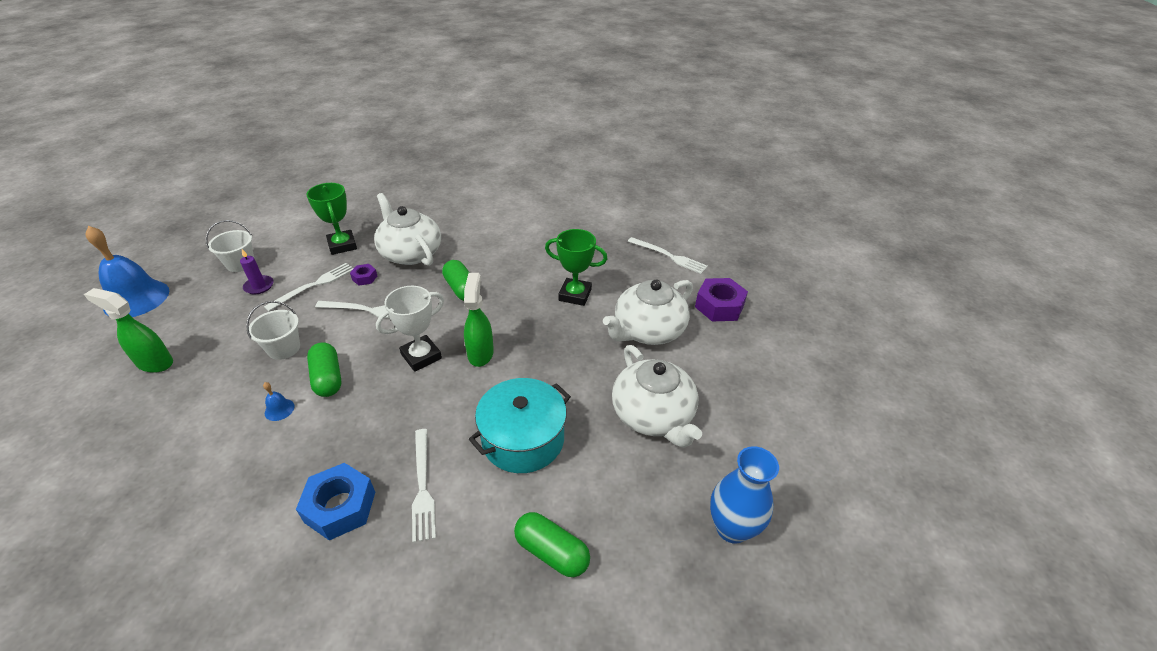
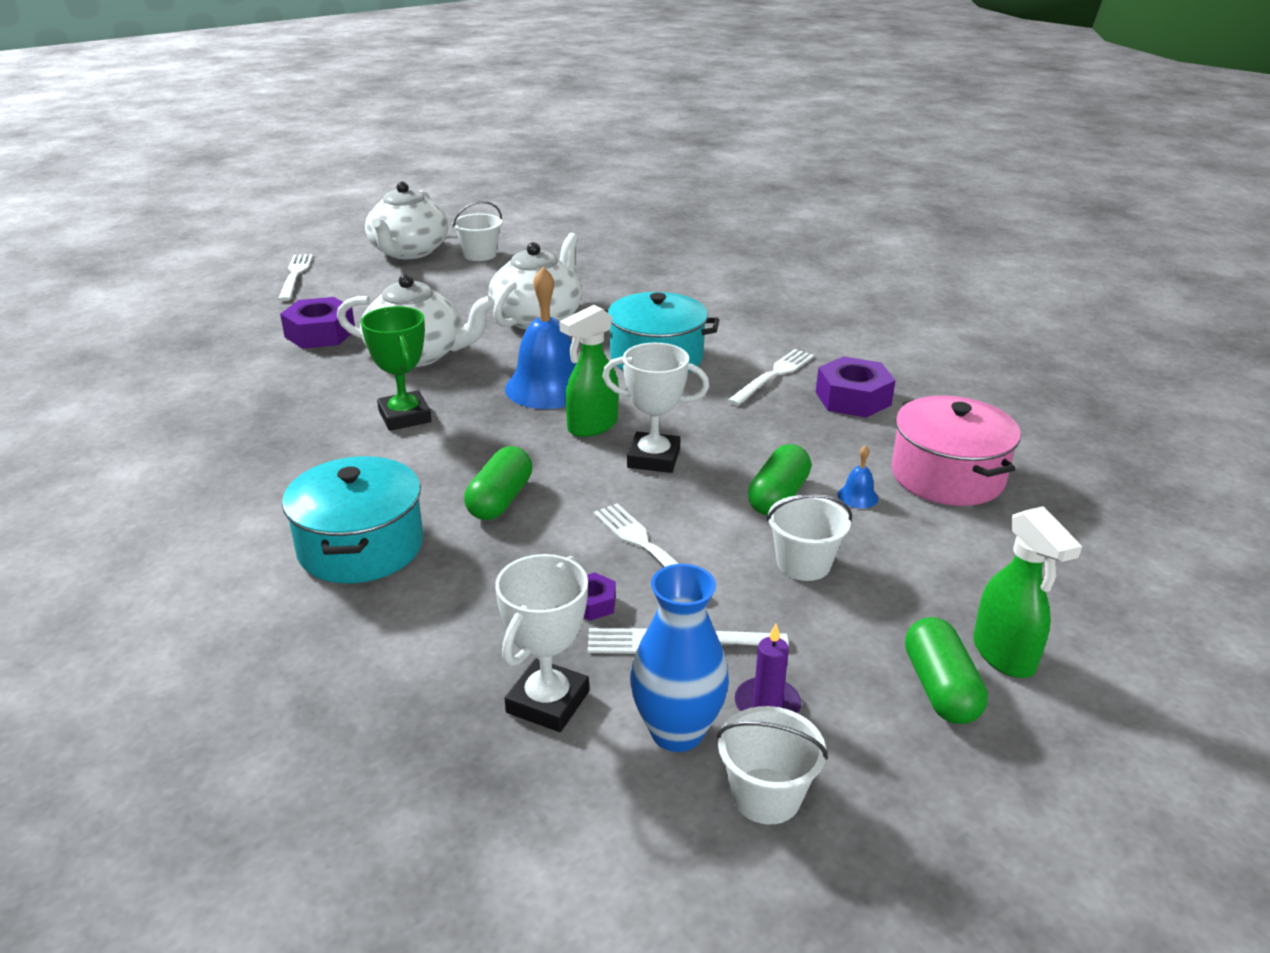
camera: 130 degrees left, 10 degrees down
blue bell [85,226,169,317] -> blue bell moved to [505,267,577,409]
blue nut [296,463,375,541] -> purple nut [816,356,896,418]
green trophy [306,183,357,255] -> white trophy [495,554,589,732]
white teapot [374,193,441,266] -> white teapot moved to [365,181,448,259]
green capsule [514,512,590,577] -> green capsule moved to [905,617,988,724]
white fork [628,237,708,274] -> white fork moved to [278,254,313,301]
blue vase [710,446,779,543] -> blue vase moved to [630,564,729,752]
none -> turquoise pot [282,456,423,583]
none -> white bucket [453,201,502,261]
none -> pink pot [891,396,1021,506]

